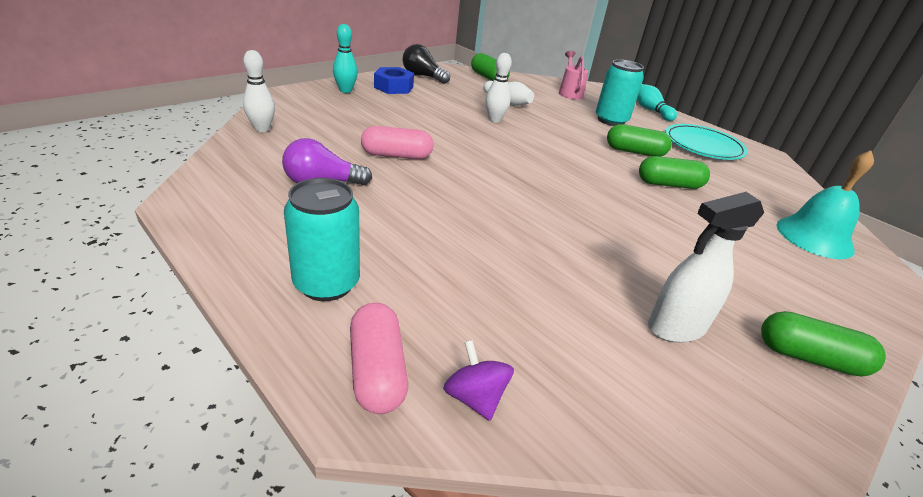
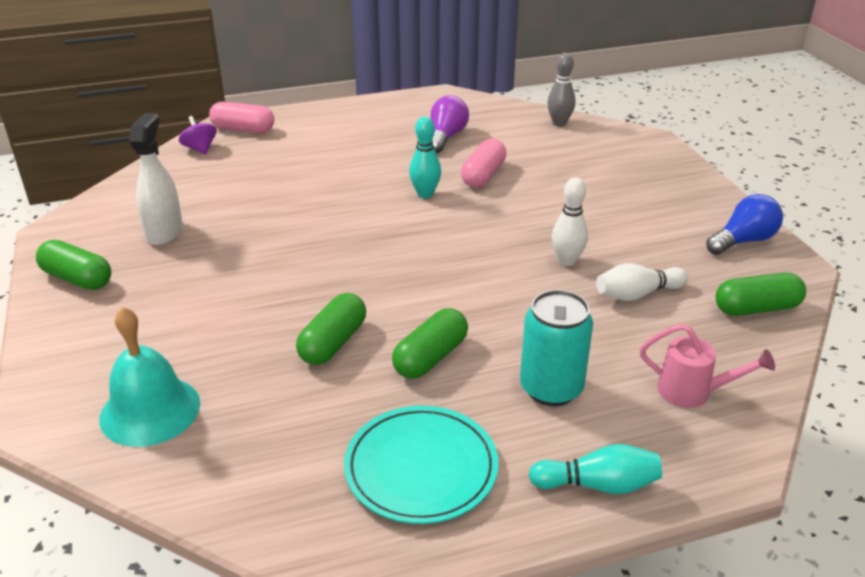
camera: 120 degrees right, 0 degrees up
white bowling pin [243,50,275,132] -> grey bowling pin [547,53,575,126]
turquoise can [284,178,360,301] -> none
turquoise bowling pin [333,24,358,93] -> turquoise bowling pin moved to [409,116,441,198]
blue nut [374,67,414,94] -> none
black light bulb [403,44,450,84] -> blue light bulb [706,194,783,255]
purple spinning top [443,340,514,421] -> purple spinning top turned 120 degrees counterclockwise [179,116,217,155]
green capsule [761,311,886,377] -> green capsule turned 75 degrees clockwise [36,240,111,290]

